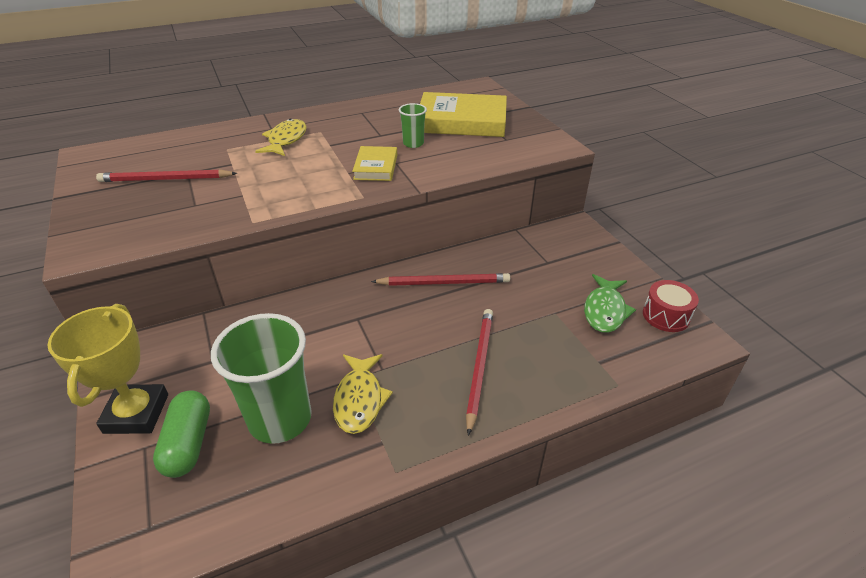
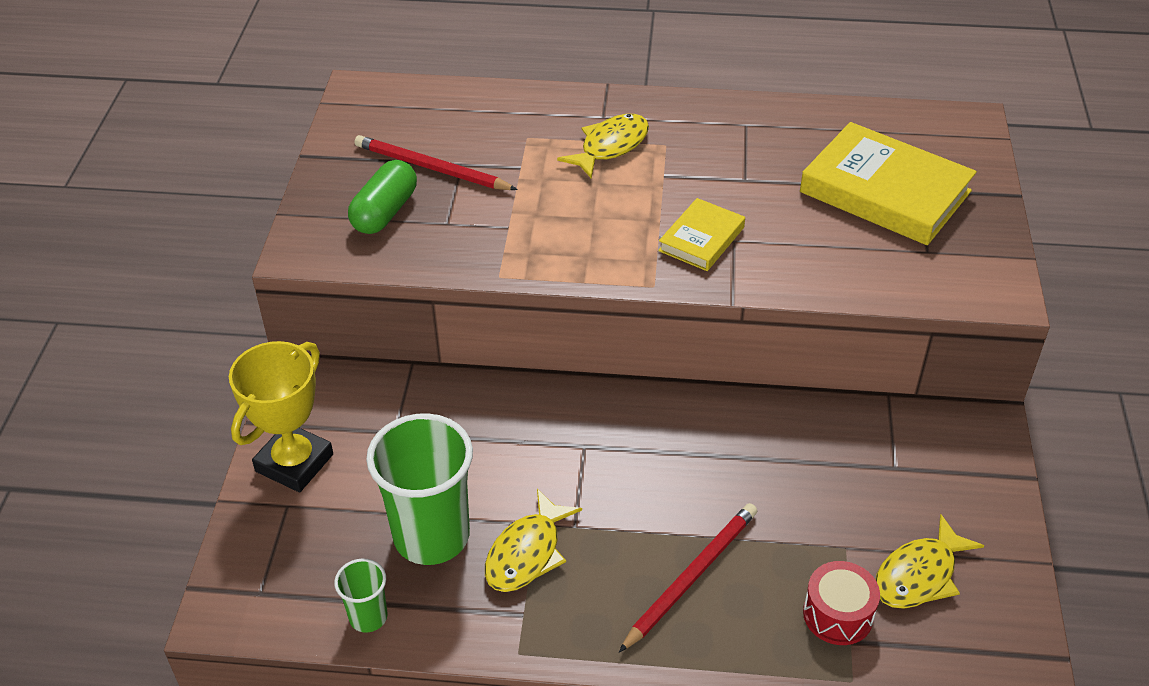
camera: 30 degrees right, 5 degrees up
green capsule [153,390,210,478] -> green capsule moved to [348,160,417,234]
red pencil [371,273,510,286] -> none
green cup [399,103,427,148] -> green cup moved to [334,558,388,633]
green fish [584,274,636,333] -> yellow fish [875,514,984,609]
red drum [643,280,699,332] -> red drum moved to [803,561,880,645]

